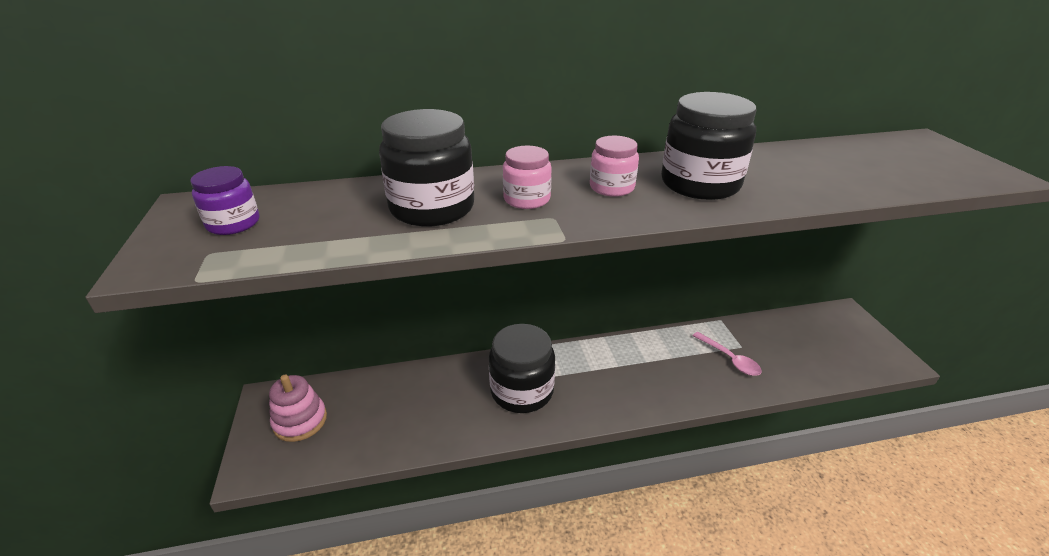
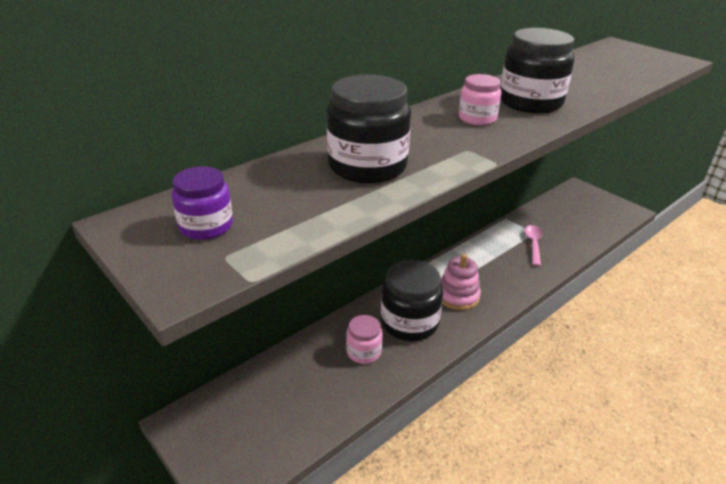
camera: 30 degrees left, 0 degrees up
pink stacking toy [269,375,327,442] -> pink stacking toy moved to [441,254,481,310]
pink jar [503,146,552,209] -> pink jar moved to [346,315,383,364]
pink spoon [692,332,762,376] -> pink spoon turned 105 degrees counterclockwise [525,225,543,266]

